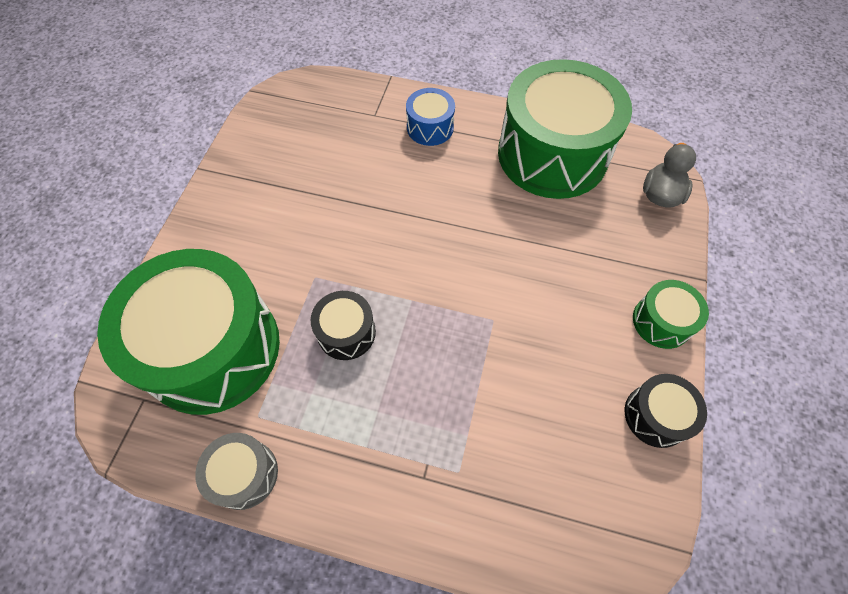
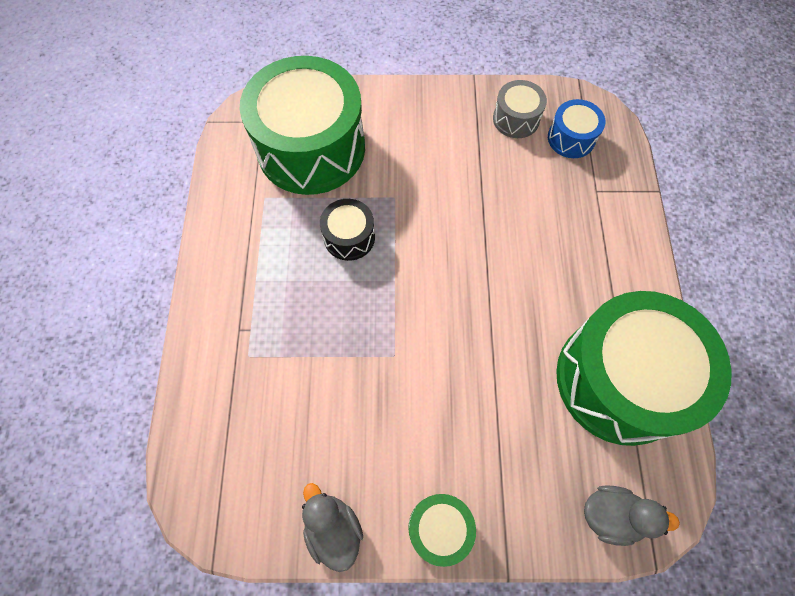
camera: 75 degrees right, 5 degrees up
grey drum [195,433,278,510] -> grey drum moved to [493,80,547,138]
blue drum [406,88,455,146] -> blue drum moved to [548,99,606,158]
black drum [625,374,707,448] -> grey duck [302,483,363,572]

